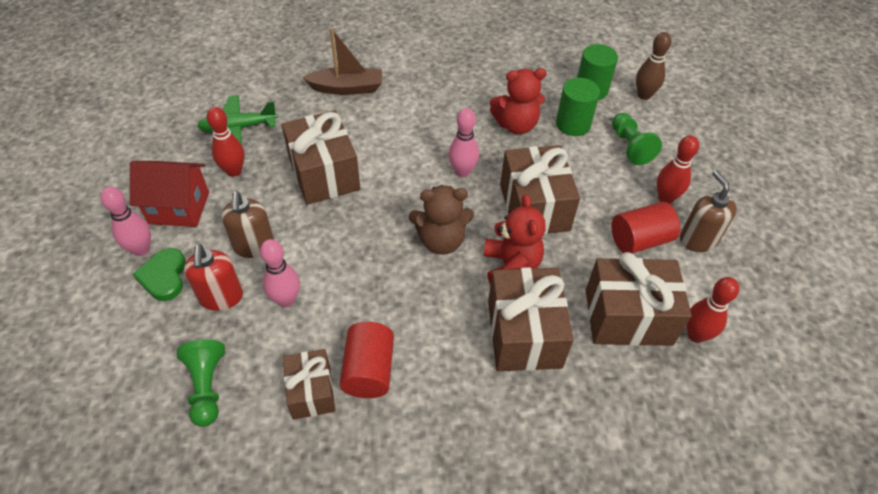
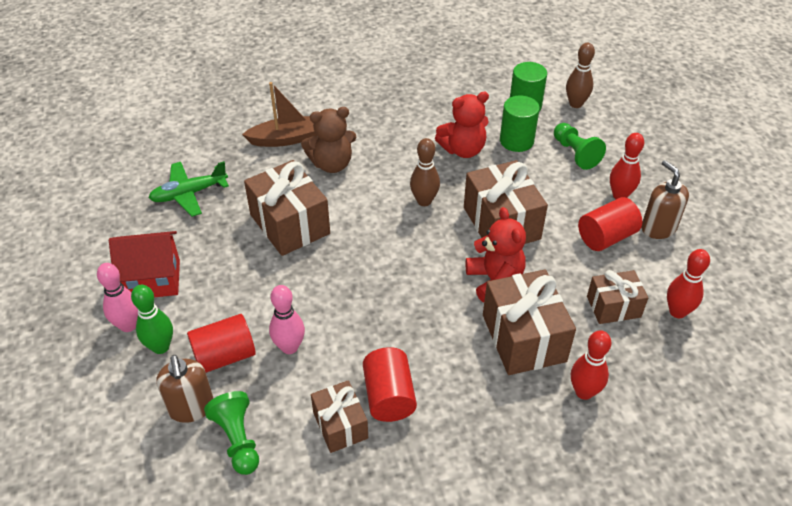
camera: 10 degrees left, 5 degrees down
green heart [133,248,186,301] -> green bowling pin [131,285,173,354]
red soap dispenser [184,245,243,311] -> red cylinder [187,314,256,373]
red bowling pin [207,107,245,177] -> red bowling pin moved to [571,330,612,400]
brown soap dispenser [221,192,274,258] -> brown soap dispenser moved to [156,355,214,423]
brown teddy bear [409,185,474,255] -> brown teddy bear moved to [301,107,357,173]
pink bowling pin [448,108,479,177] -> brown bowling pin [410,138,440,206]
brown gift [586,252,692,346] -> brown gift [587,270,648,324], size x0.60

